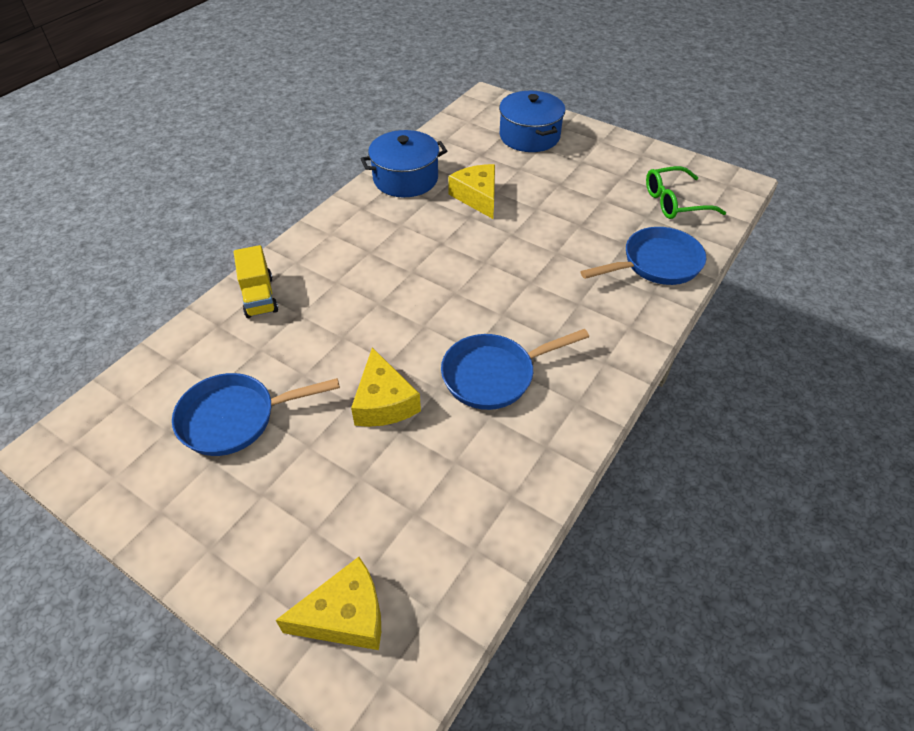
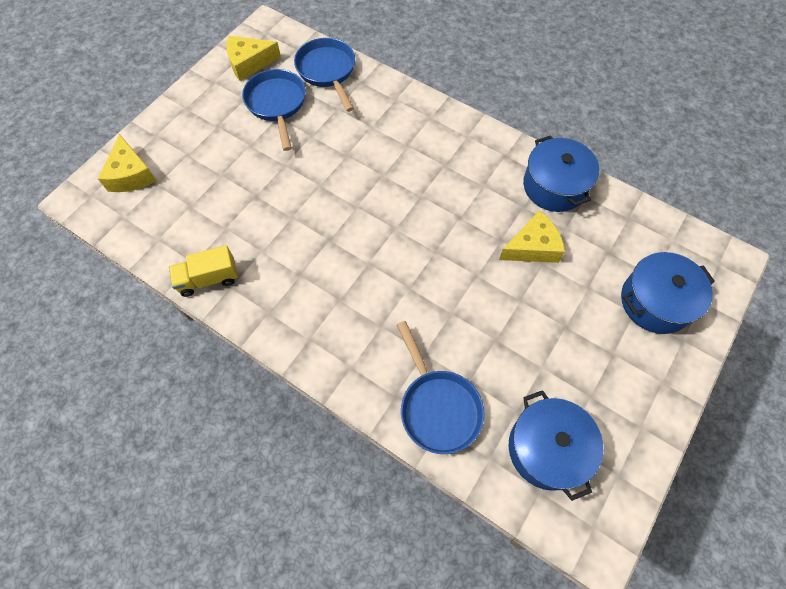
camera: 90 degrees right, 15 degrees up
yellow truck [234,245,278,318] -> yellow truck moved to [169,245,238,297]
yellow cheese [351,348,421,427] -> yellow cheese moved to [226,36,281,81]
blue pan [441,329,589,410] -> blue pan moved to [294,38,355,112]
green glasses [646,166,726,219] -> blue pot [508,390,603,501]

